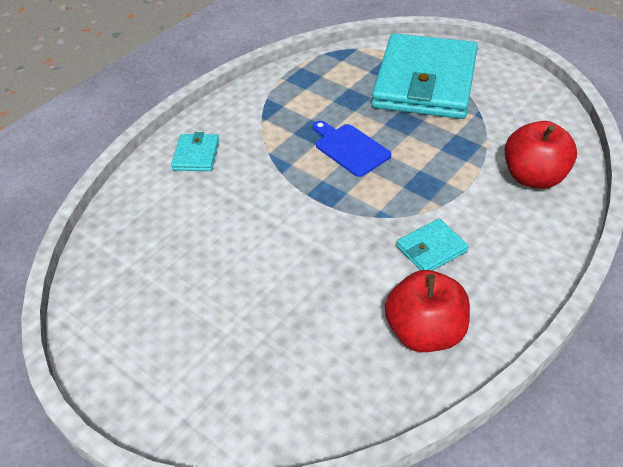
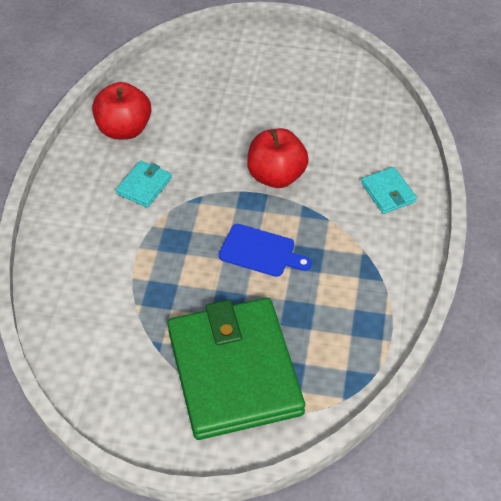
camera: 150 degrees right, 5 degrees up
turquoise wallet [372,33,478,119] -> green wallet [167,298,305,440]
red apple [504,121,577,189] -> red apple moved to [247,128,309,188]

